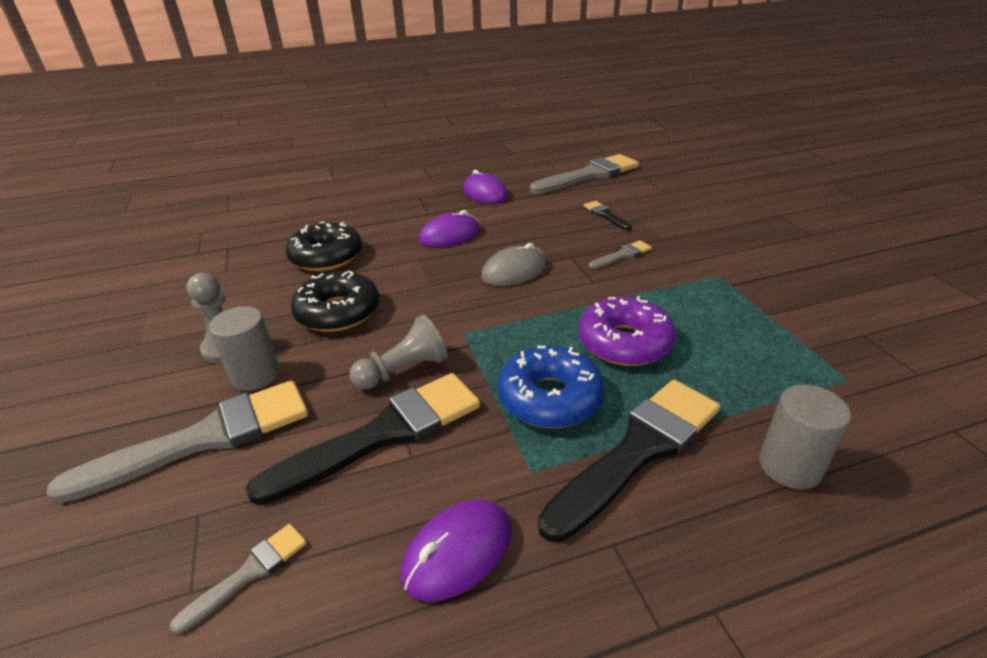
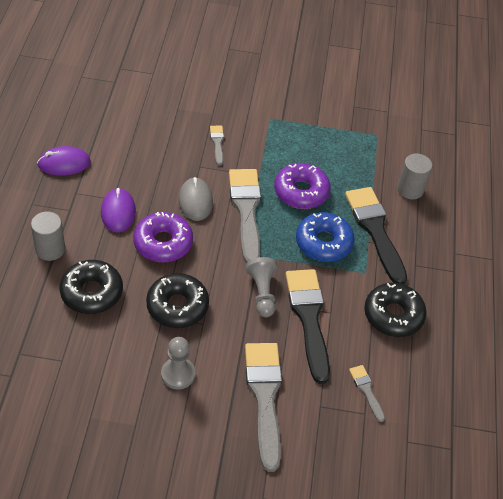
camera: 70 degrees left, 15 degrees up
grey cylinder [209,306,280,391] -> grey cylinder moved to [31,211,65,261]
purple mouse [401,500,512,602] -> black donut [364,283,427,337]
grey brush [530,154,639,194] -> grey brush moved to [229,169,261,263]
black brush [584,201,632,230] -> none
none -> purple donut [133,212,193,262]

